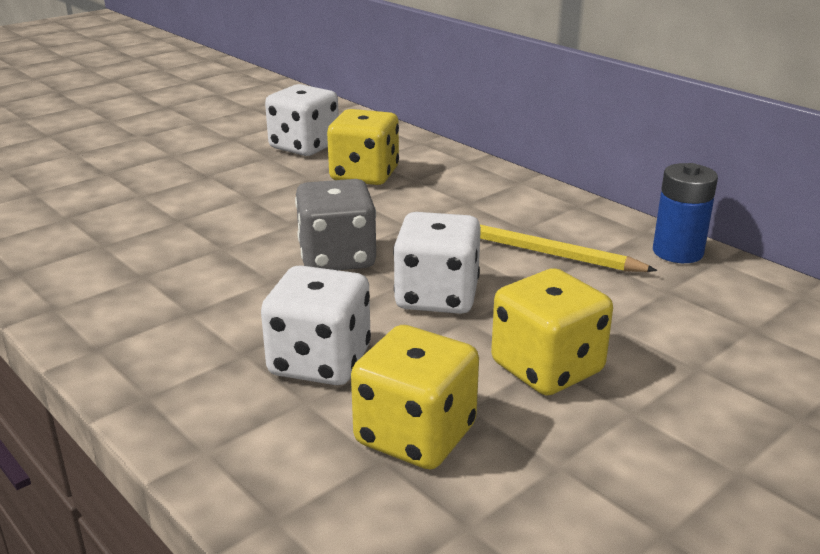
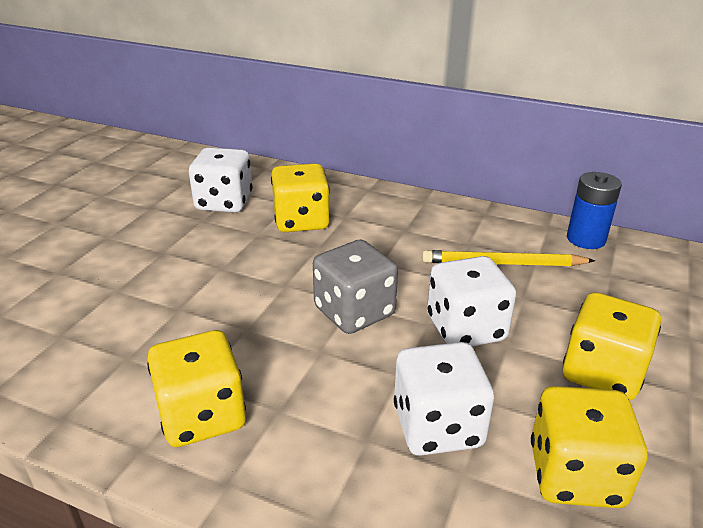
camera: 25 degrees left, 5 degrees up
none -> yellow dice [147,330,246,447]

